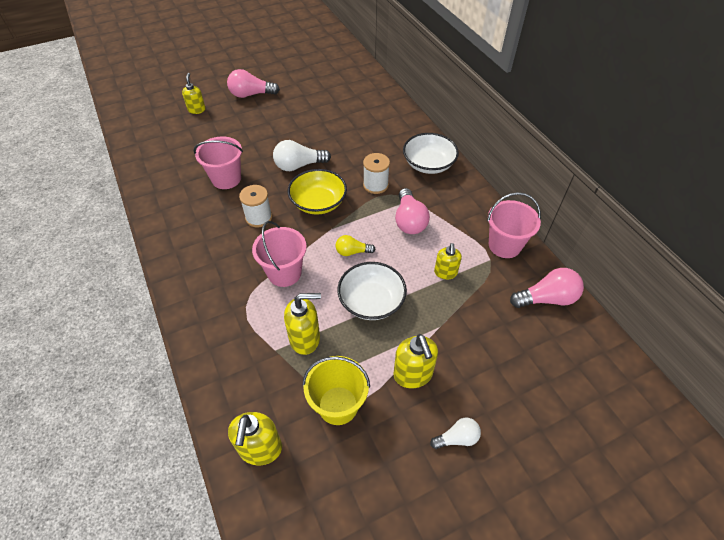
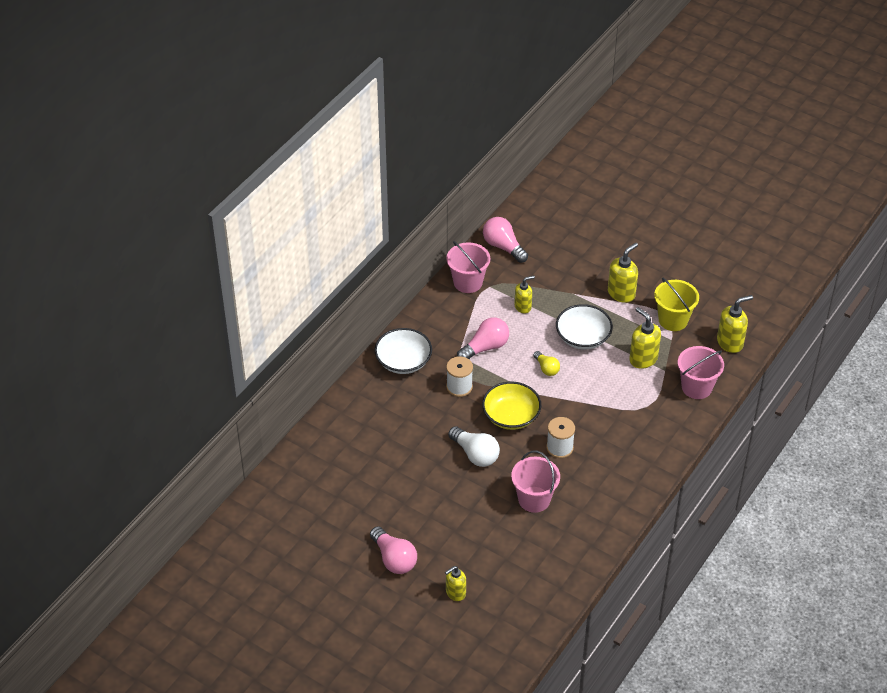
camera: 120 degrees left, 5 degrees down
pink bucket [252,221,307,287] -> pink bucket moved to [678,346,724,399]
white light bulb [430,418,481,449] -> none

